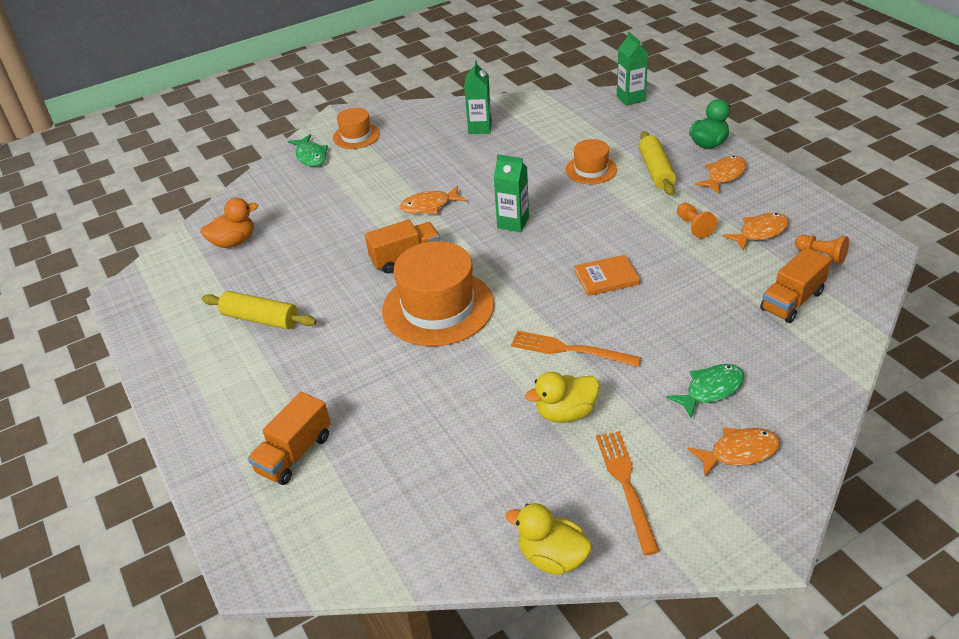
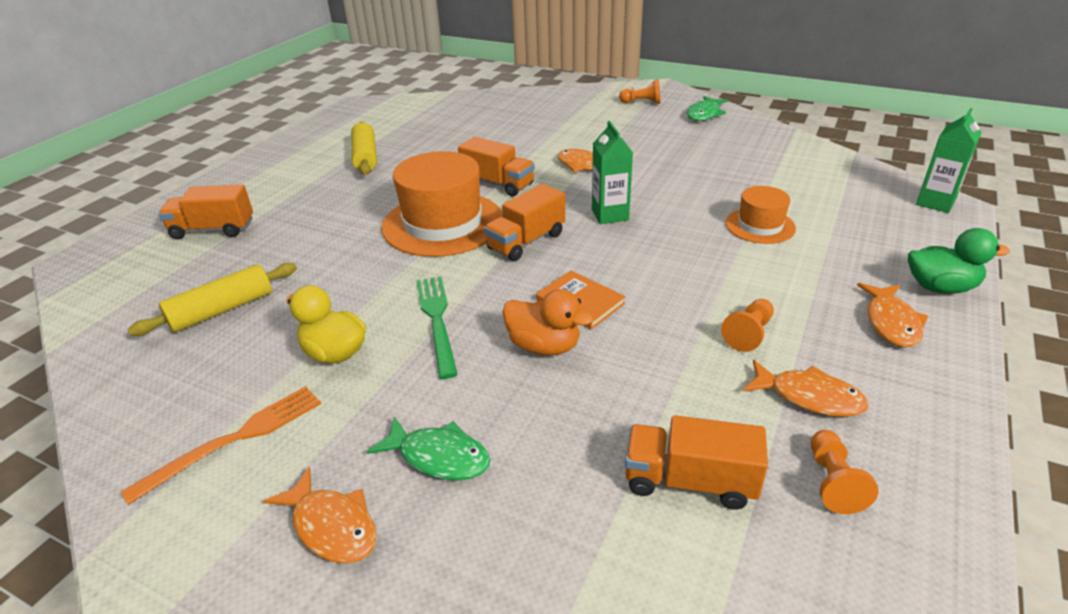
camera: 55 degrees right, 5 degrees down
orange duck [200,198,258,248] -> orange duck moved to [502,289,593,356]
green fish [288,134,328,167] -> green fish moved to [686,96,728,121]
orange hat [333,108,380,149] -> orange pawn [619,79,661,104]
green carton [464,60,492,134] -> none
yellow duck [506,503,592,575] -> none
orange fork [511,330,641,367] -> green fork [416,276,458,379]
yellow rolling pin [638,131,676,196] -> yellow rolling pin moved to [127,263,297,336]
orange fish [695,156,747,193] -> orange fish turned 90 degrees clockwise [857,283,928,347]
none -> orange truck [484,184,565,261]

